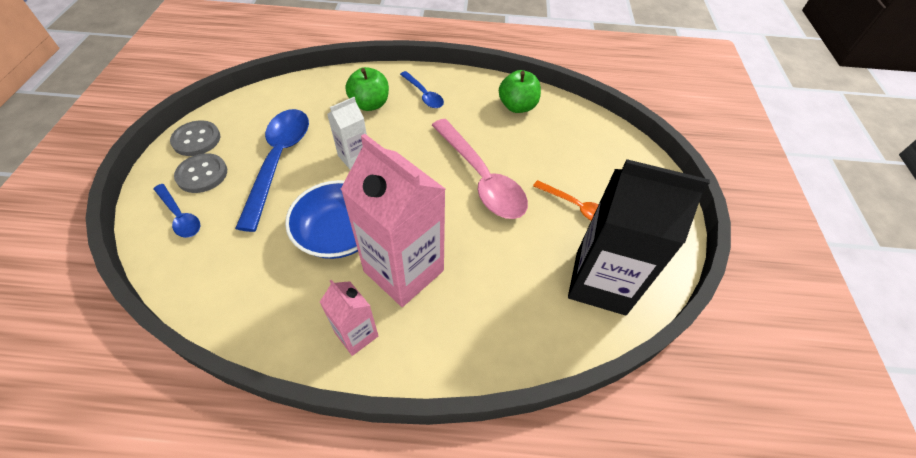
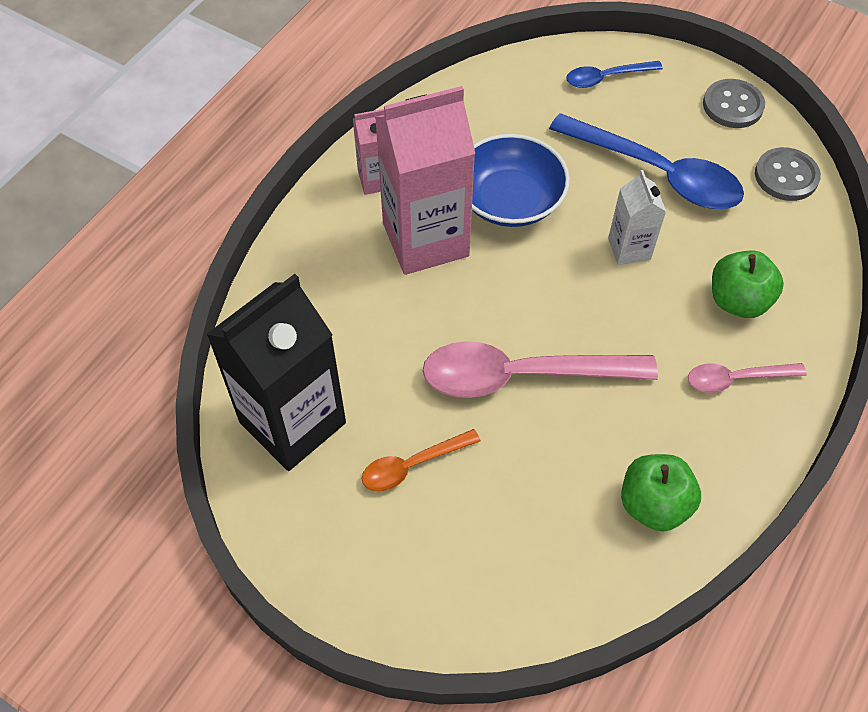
camera: 120 degrees right, 5 degrees up
grey button [174,153,227,193] -> grey button moved to [755,147,821,201]
blue spoon [400,71,444,108] -> pink spoon [688,363,807,393]

